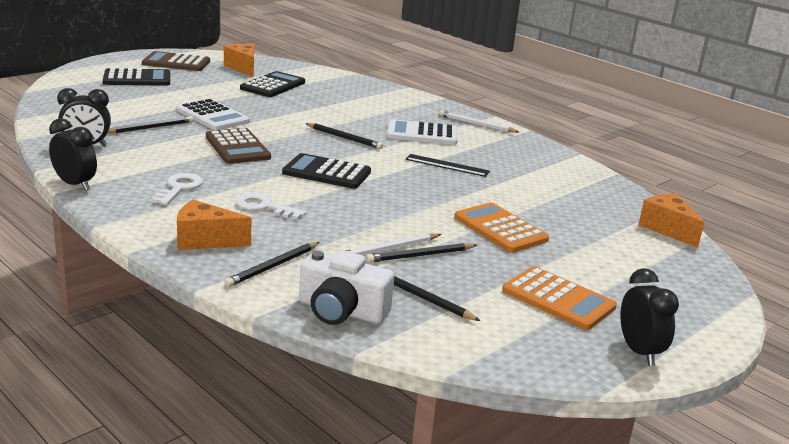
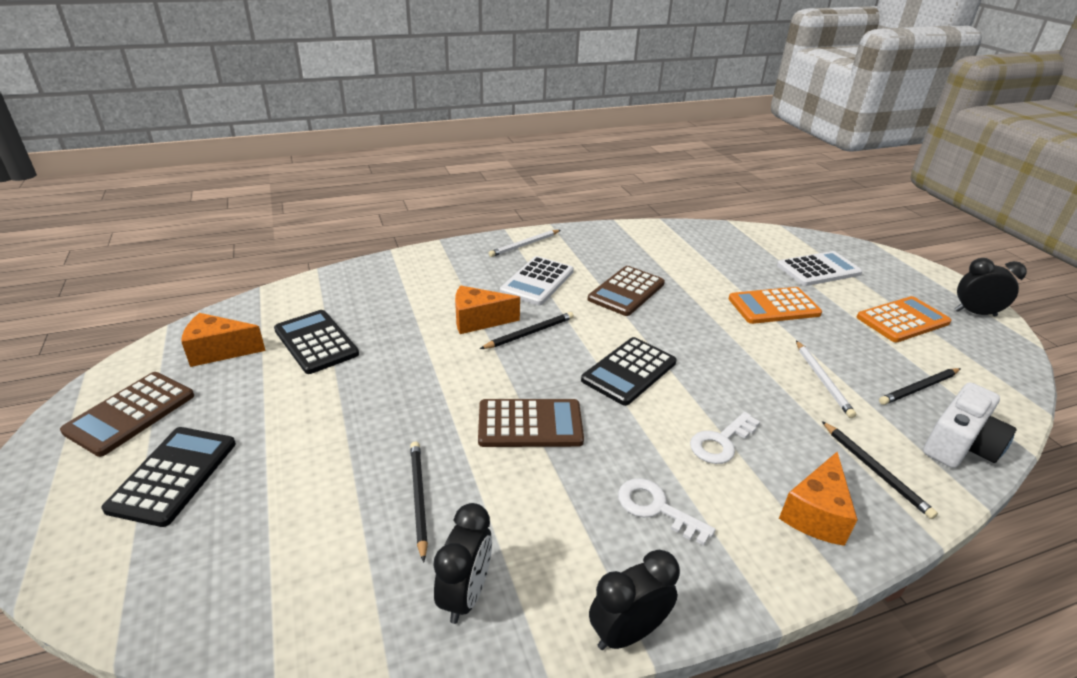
camera: 65 degrees left, 10 degrees up
white calculator [177,99,249,130] -> white calculator moved to [777,251,862,286]
black pencil [366,243,477,263] -> none
black ruler [406,154,490,177] -> brown calculator [588,266,665,316]
orange cheese [639,194,705,248] -> orange cheese moved to [455,286,520,334]

